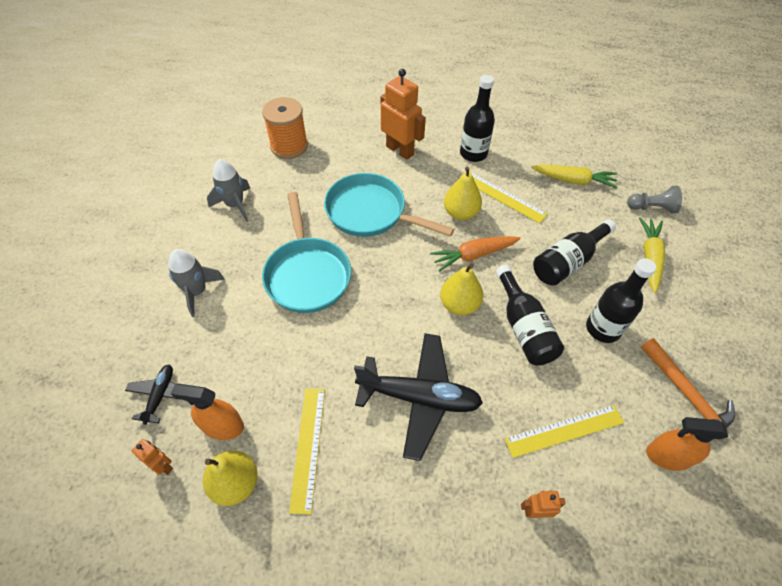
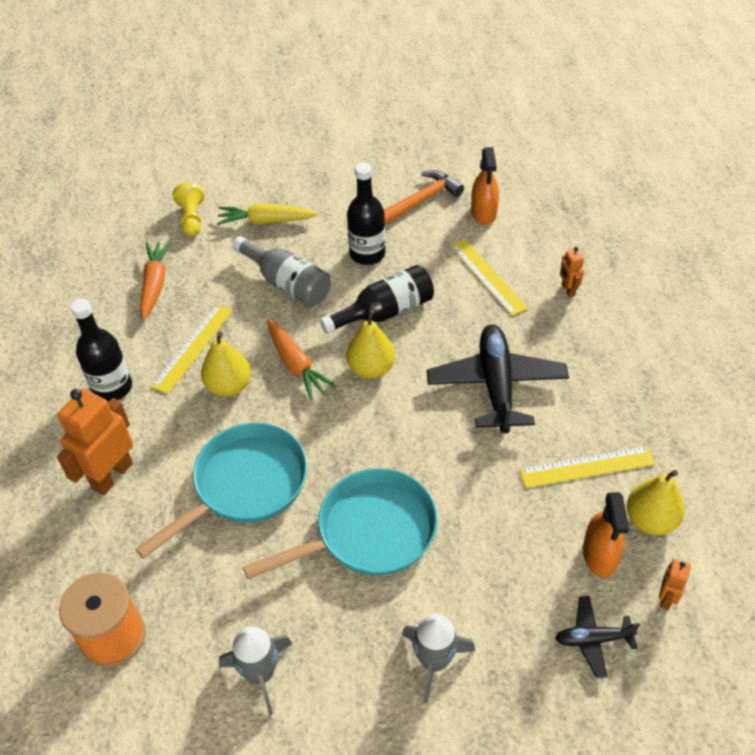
camera: 100 degrees left, 5 degrees down
turquoise pan [324,173,454,237] -> turquoise pan turned 150 degrees counterclockwise [135,423,307,559]
yellow carrot [531,164,617,189] -> orange carrot [140,241,172,320]
black bottle [533,219,616,286] -> grey bottle [232,236,331,306]
grey pawn [627,186,682,213] -> yellow pawn [173,183,204,237]

